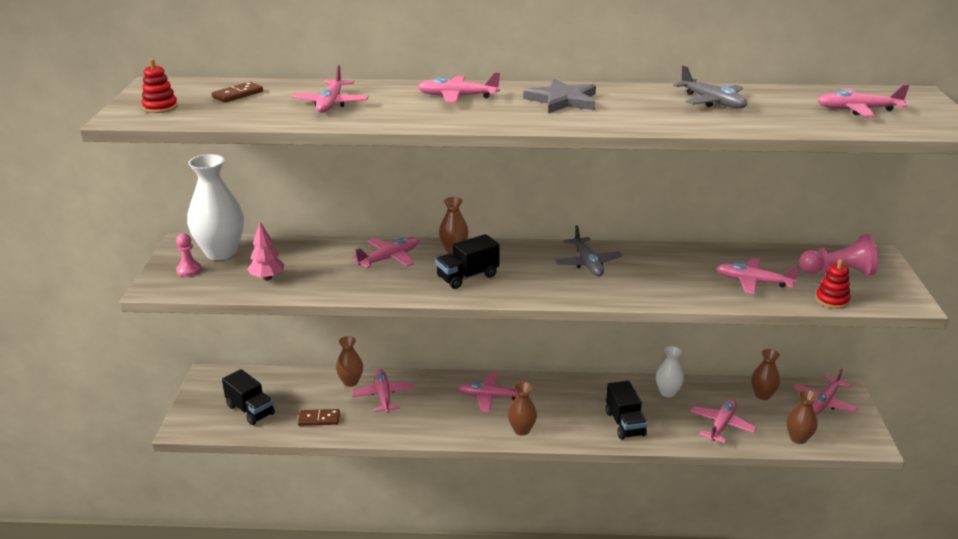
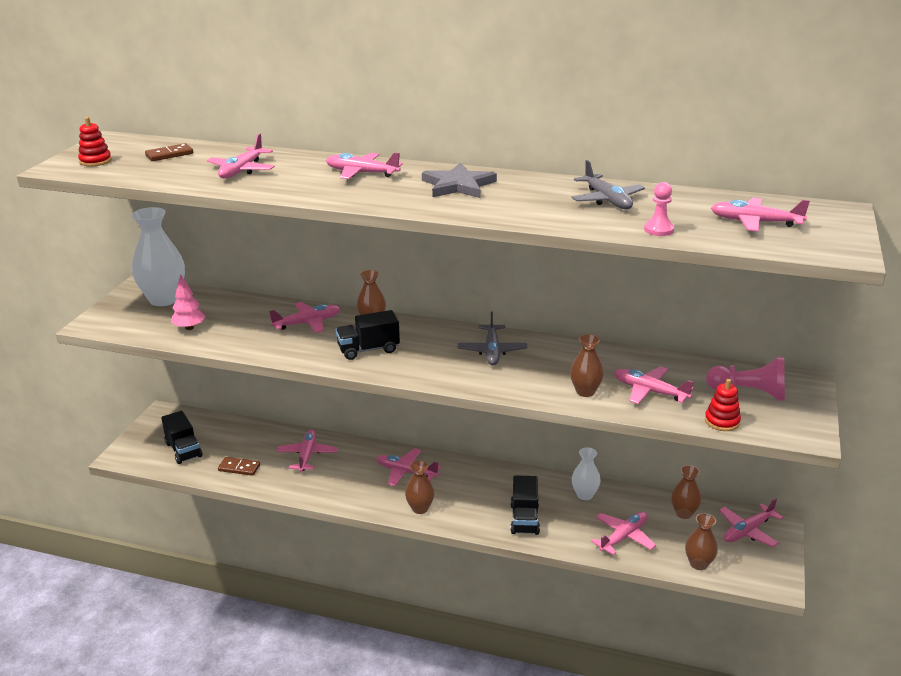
camera: 15 degrees right, 0 degrees up
pink pawn [176,233,202,277] -> pink pawn moved to [644,182,674,236]
brown vase [336,336,363,387] -> brown vase moved to [570,334,604,397]

